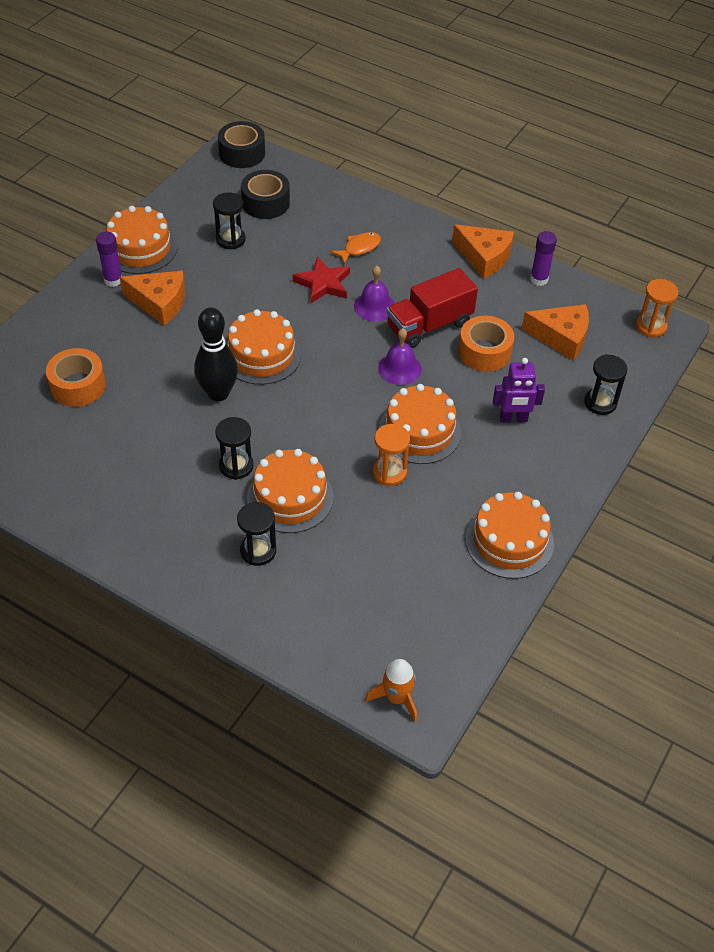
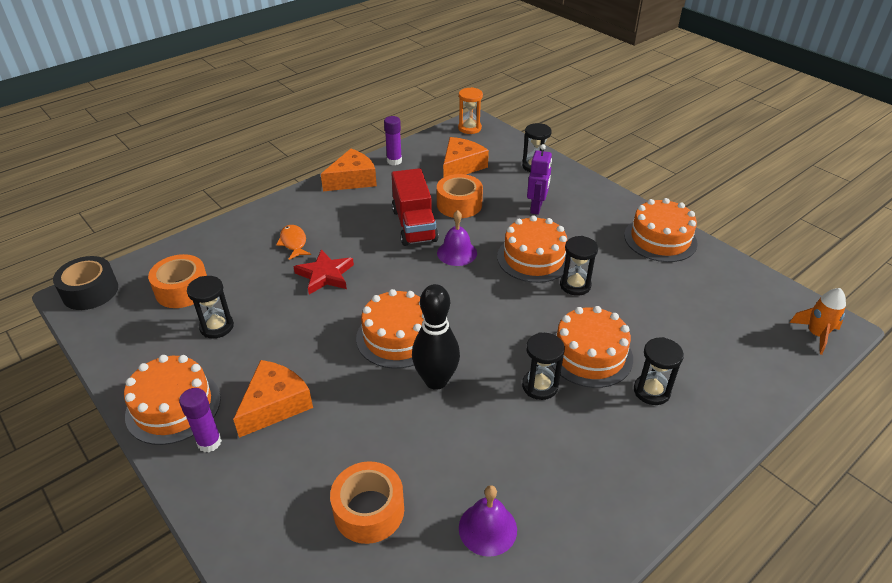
camera: 70 degrees left, 10 degrees down
black tape [241,170,290,219] -> orange tape [148,254,207,308]
purple bell [354,266,395,322] -> purple bell moved to [459,485,517,557]
orange hourglass [373,424,410,486] -> black hourglass [560,236,598,296]

